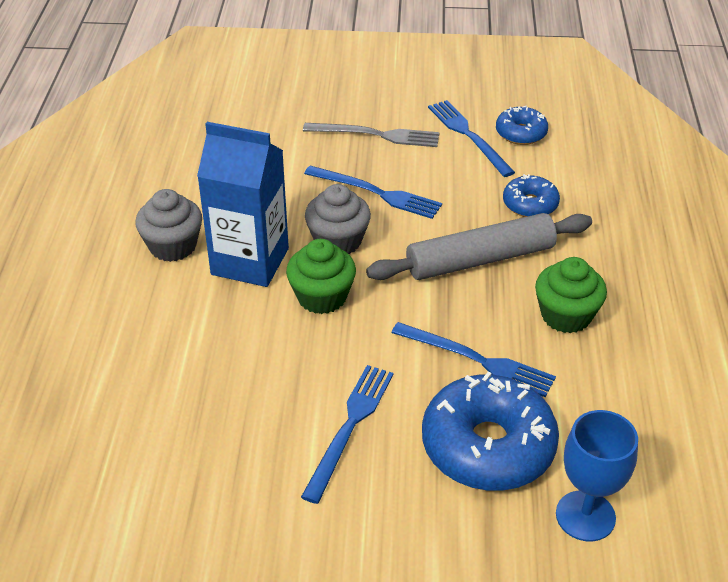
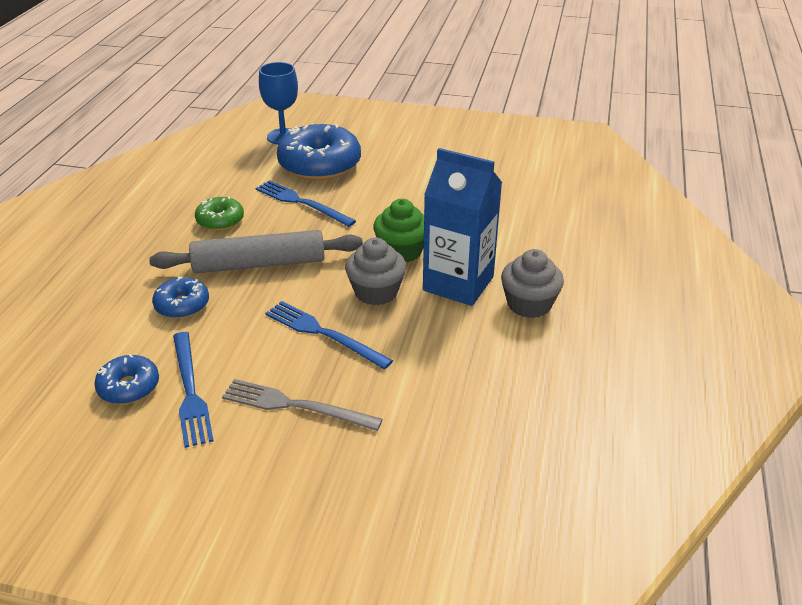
camera: 170 degrees left, 5 degrees down
blue fork [301,365,394,504] -> none
green cupcake [535,257,607,333] -> green donut [195,197,244,231]

